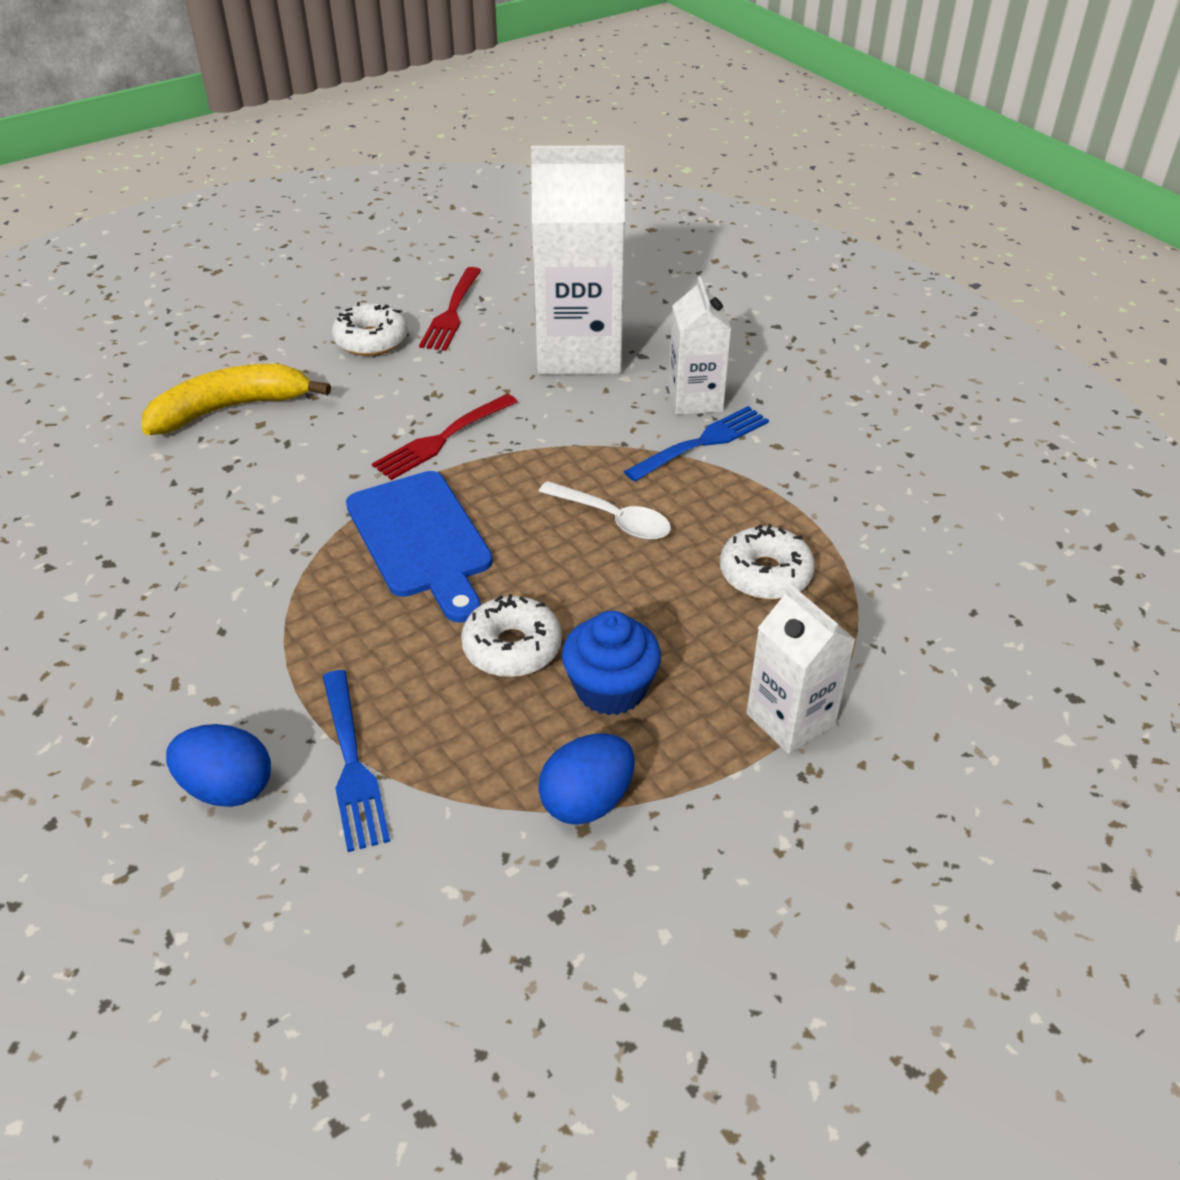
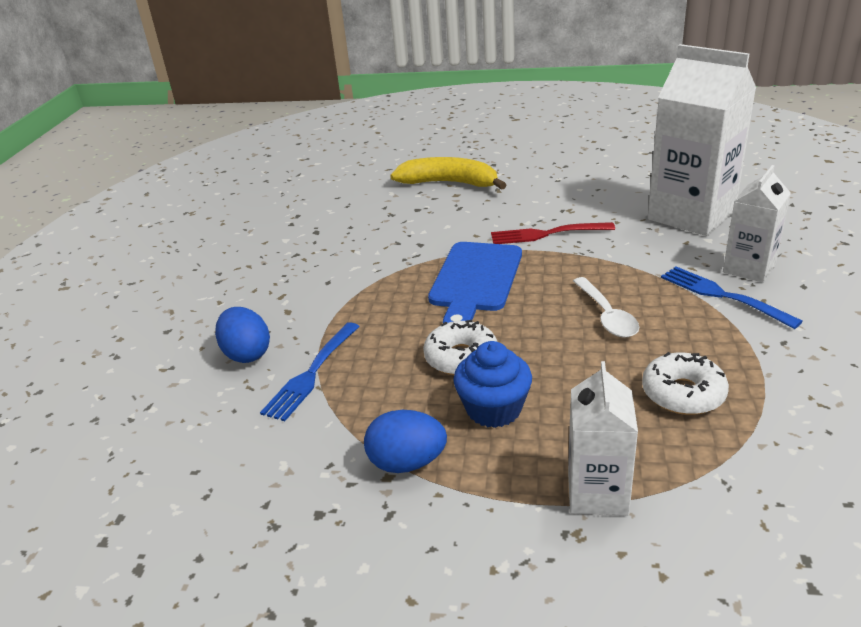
camera: 45 degrees right, 10 degrees down
white donut [332,302,408,356] -> none
red fork [419,267,481,351] -> none
blue fork [624,406,769,482] -> blue fork turned 135 degrees counterclockwise [661,267,803,329]

